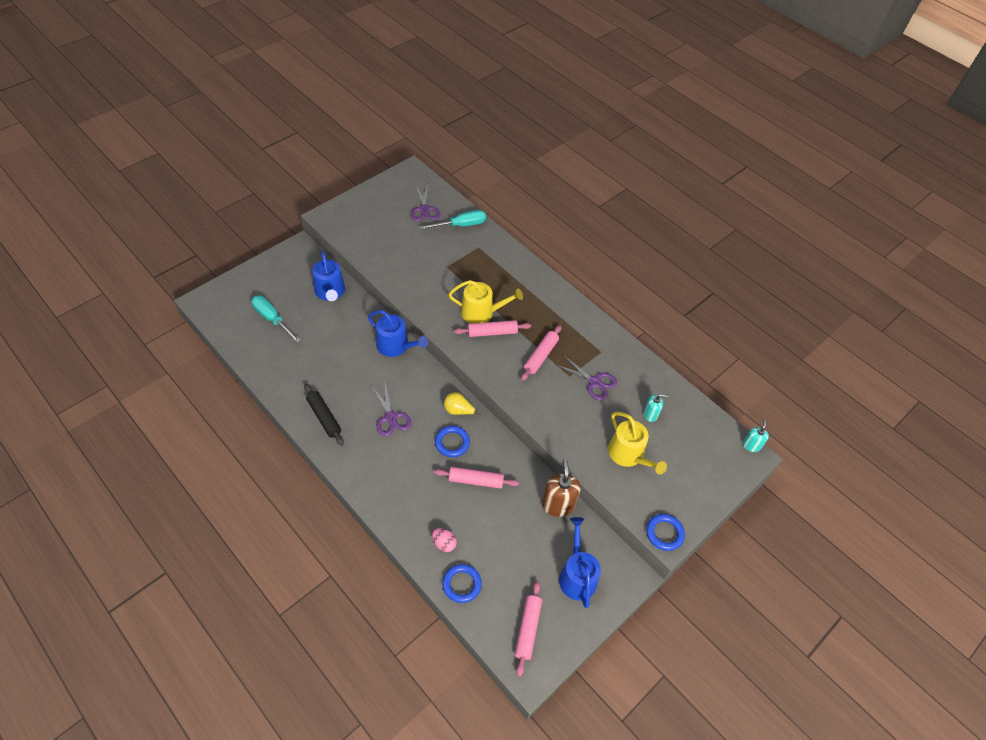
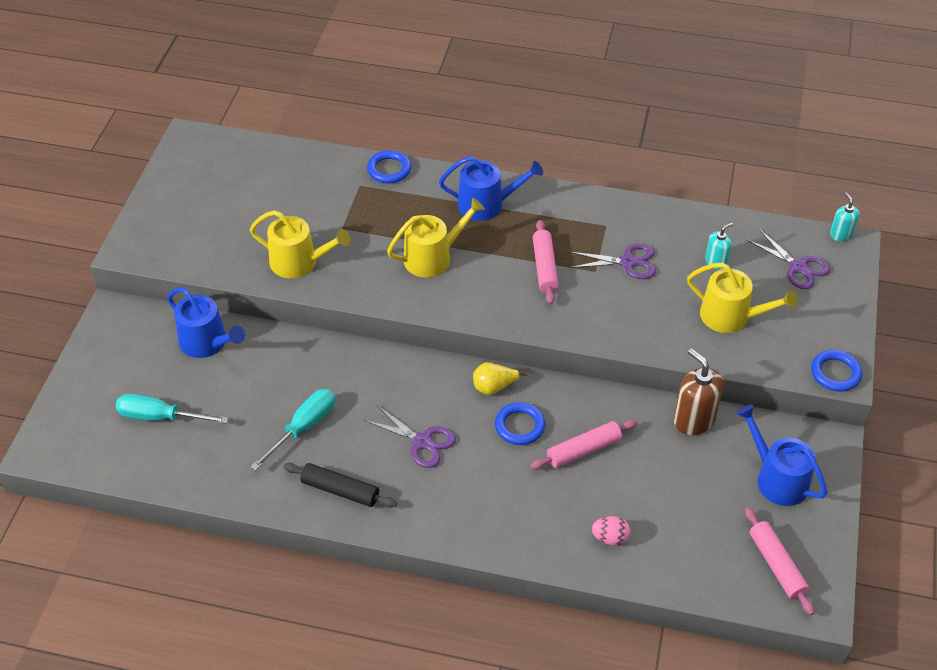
camera: 30 degrees left, 5 degrees down
blue watering can [368,310,428,357] -> blue watering can moved to [439,156,543,221]
purple scissors [410,183,440,221] -> purple scissors moved to [746,229,830,289]
turquoise screwdriver [419,210,486,230] -> turquoise screwdriver moved to [250,389,335,470]
blue ring [442,564,482,603] -> blue ring moved to [367,150,411,183]
pink rolling pin [454,320,531,337] -> none
none -> yellow watering can [250,210,350,278]

